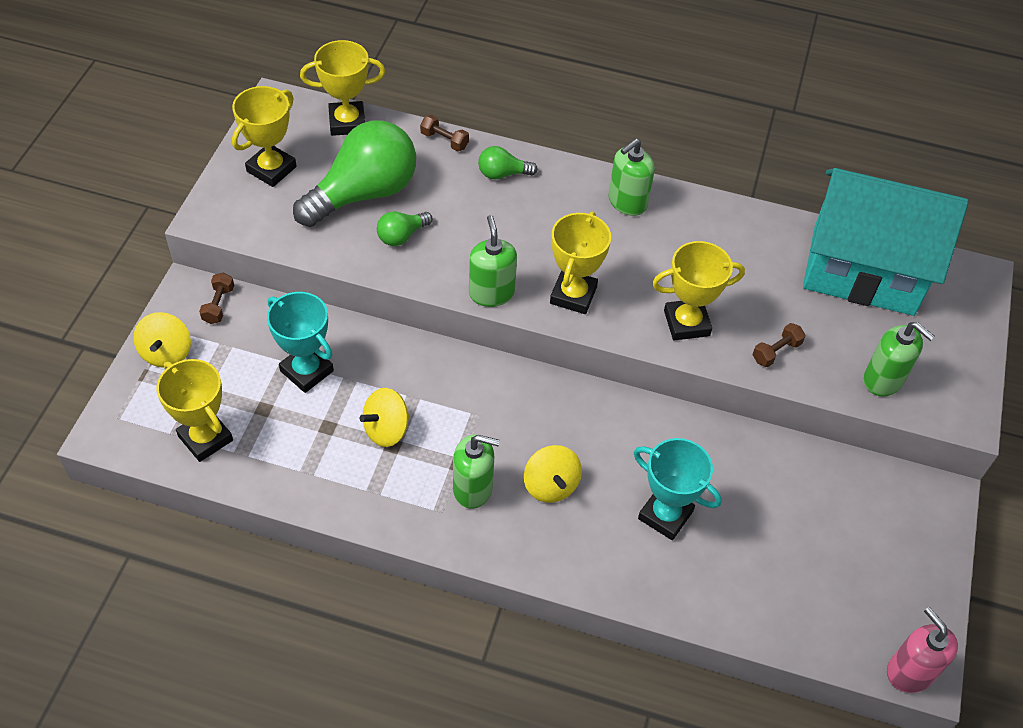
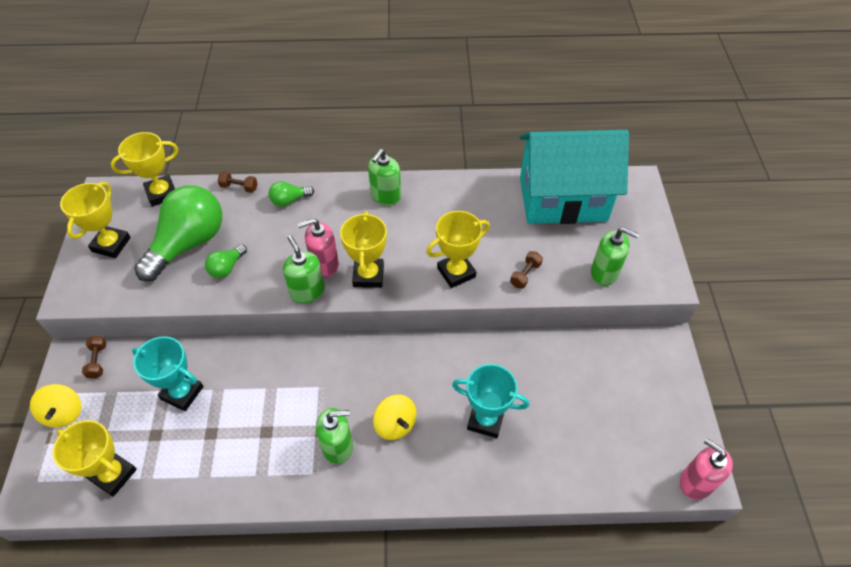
camera: 15 degrees left, 0 degrees up
yellow spinning top [359,388,410,447] -> none
none -> pink soap dispenser [298,218,339,277]

